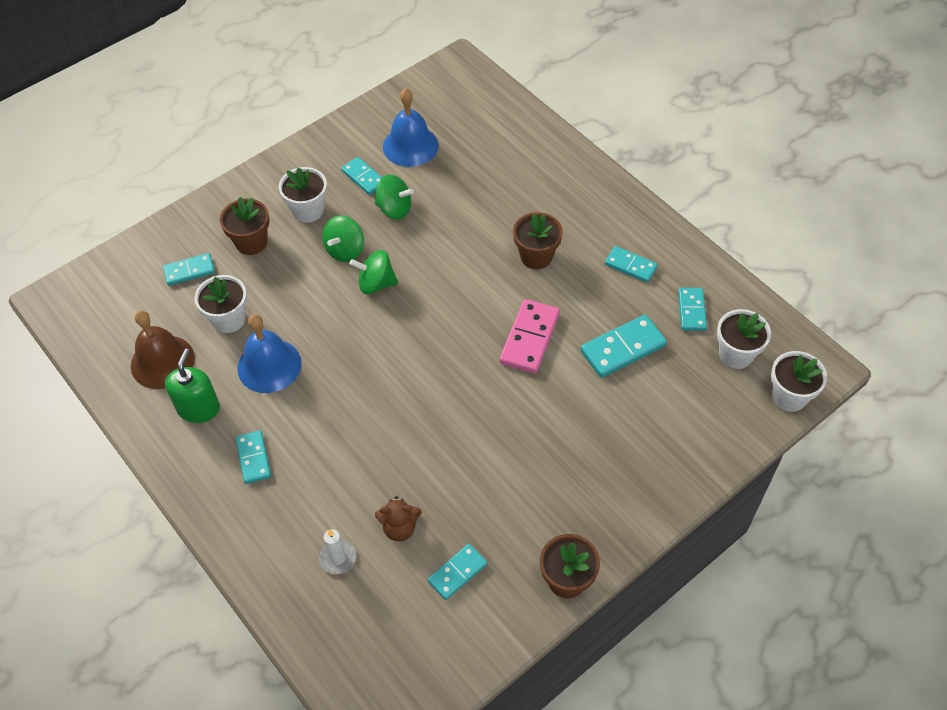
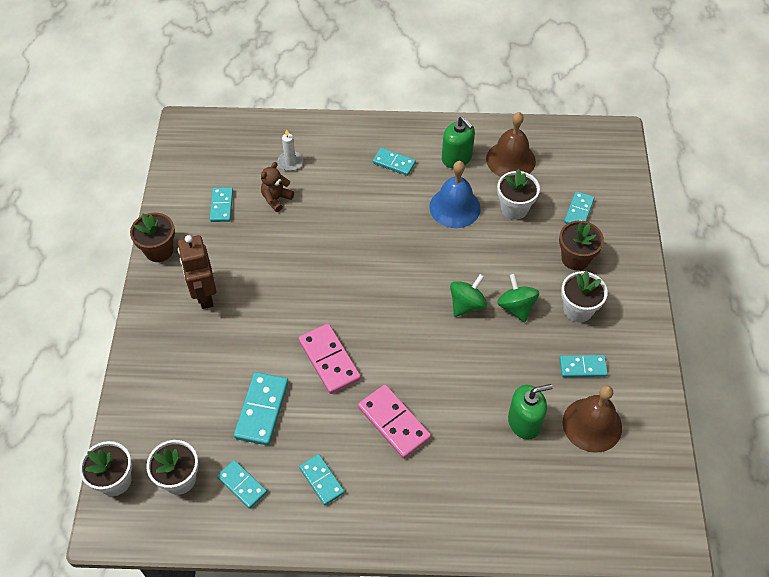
camera: 130 degrees right, 0 degrees up
green spinning top [375,175,414,220] -> none
blue bell [383,88,439,167] -> brown bell [563,385,622,453]
brown flower pot [513,212,563,269] -> pink domino [358,385,431,459]
turquoise domino [605,246,658,283] -> turquoise domino turned 75 degrees clockwise [299,454,345,505]
none -> brown robot [178,235,216,309]
none -> green soap dispenser [508,384,553,440]

